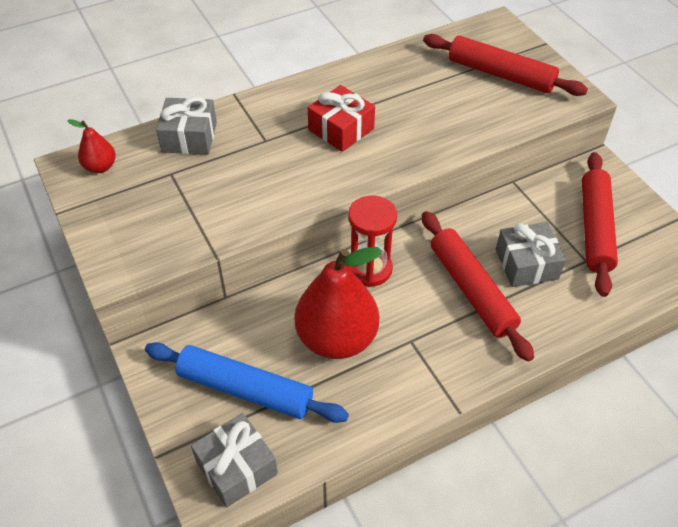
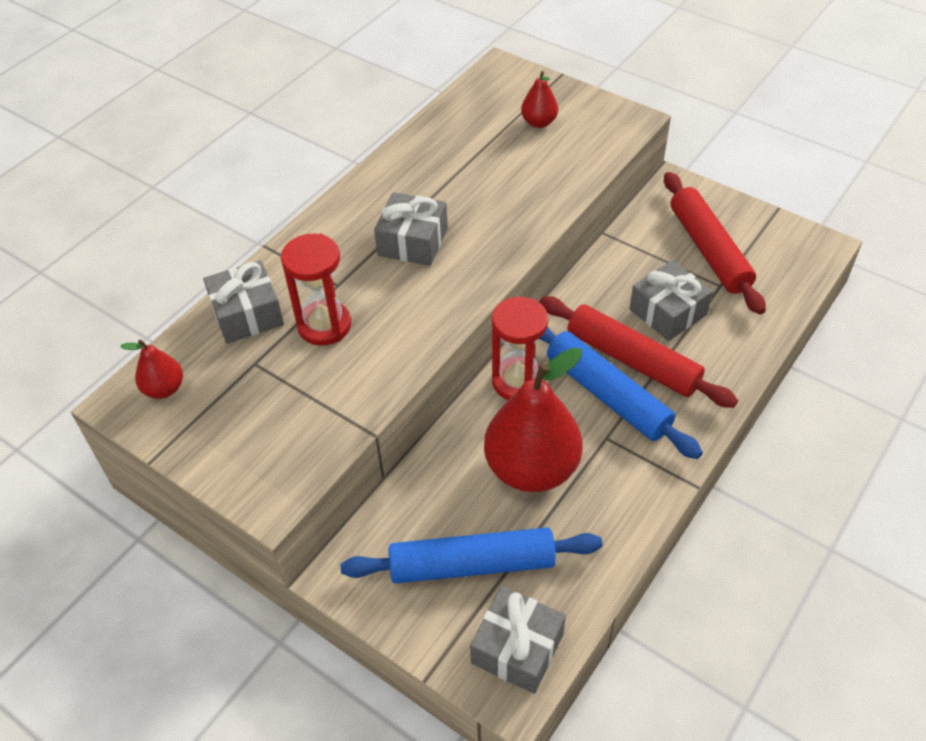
camera: 25 degrees left, 0 degrees up
red gift [308,85,375,152] -> grey gift [374,192,448,266]
red rolling pin [423,34,588,96] -> red pear [521,71,558,128]
none -> red hourglass [281,234,351,346]
none -> blue rolling pin [539,326,703,459]

